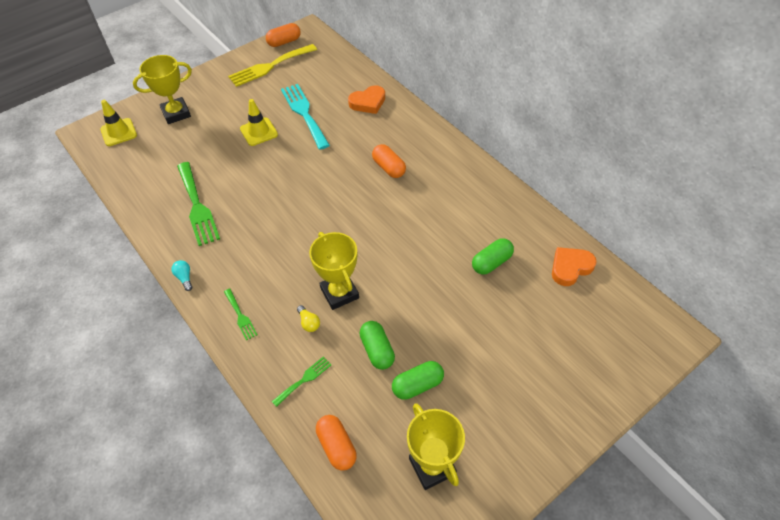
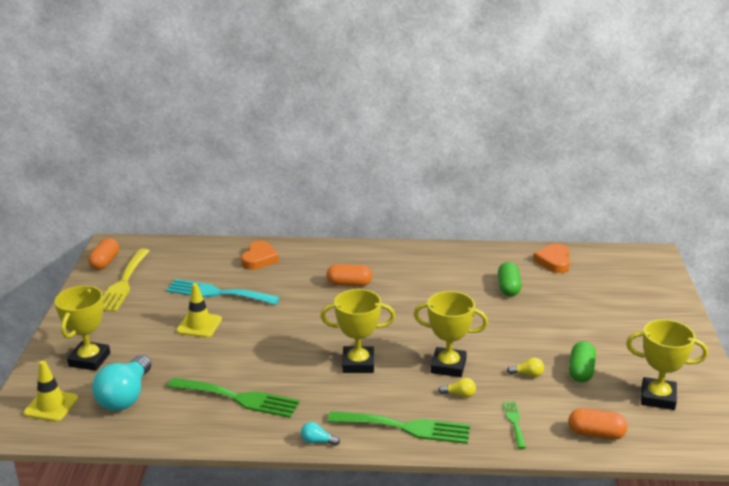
camera: 50 degrees left, 25 degrees down
green fork [224,289,257,341] -> green fork [327,411,470,444], size x1.98
green capsule [359,321,395,370] -> yellow light bulb [507,358,544,377]
none -> turquoise light bulb [92,355,151,411]
none -> yellow trophy [321,289,395,373]

